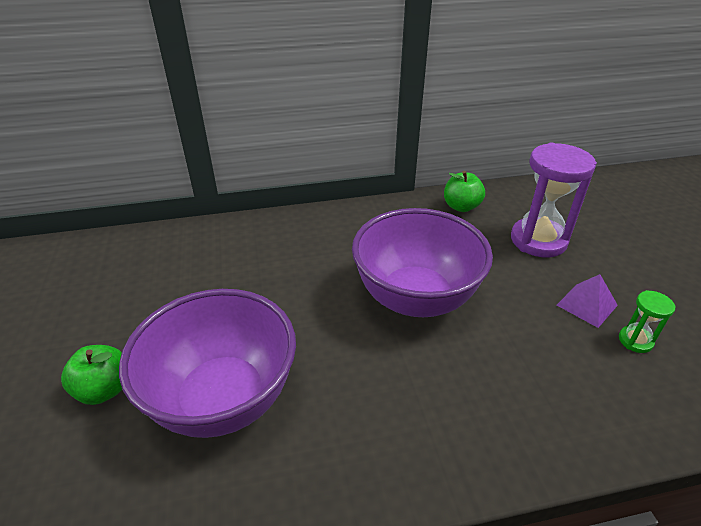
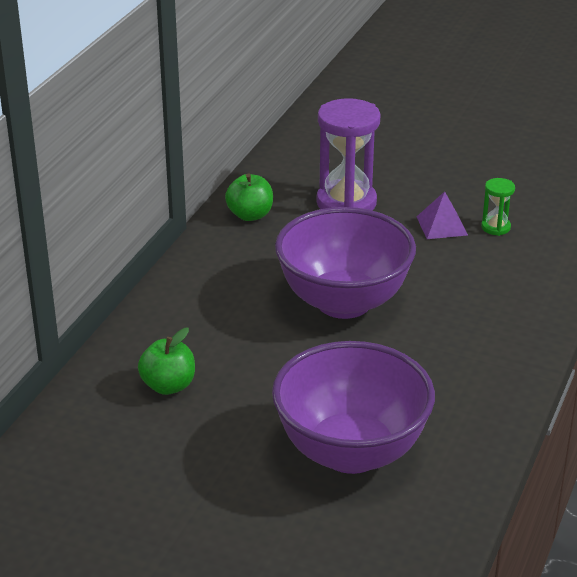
camera: 55 degrees left, 5 degrees down
green apple [61,345,122,405] -> green apple moved to [138,328,195,395]

